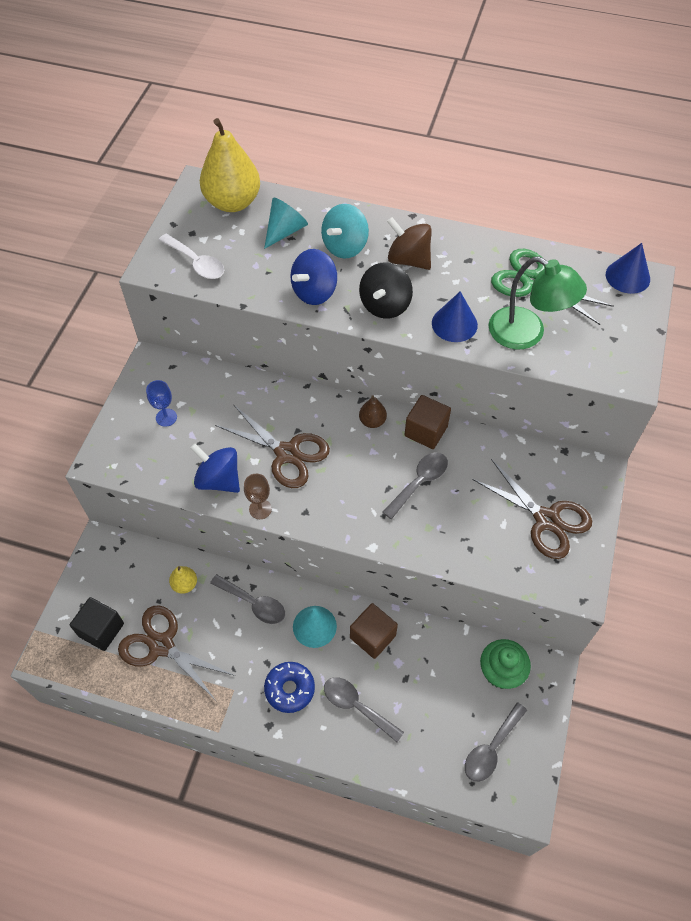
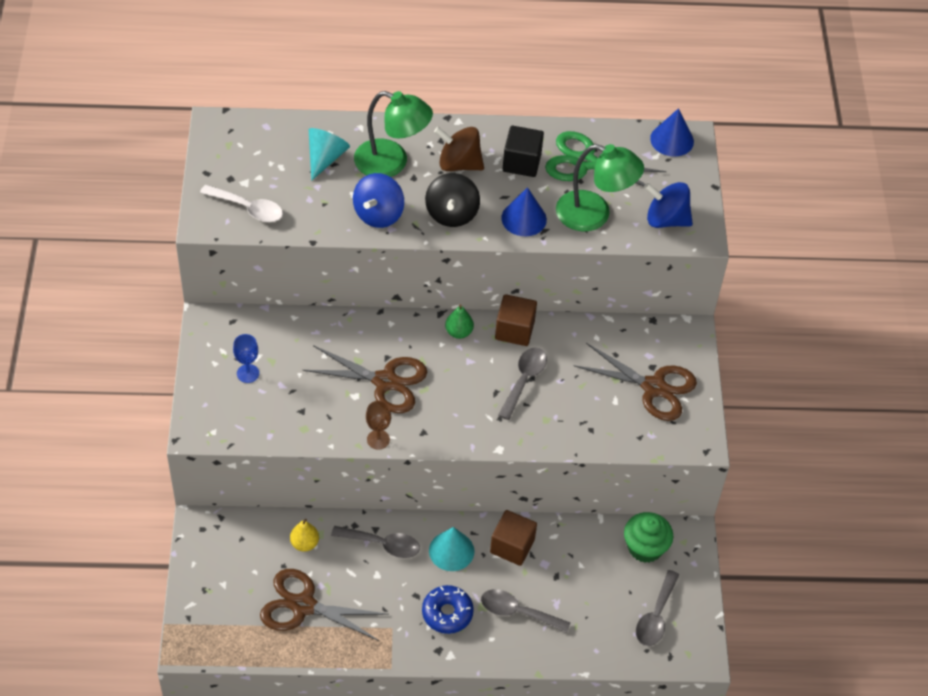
camera: 20 degrees left, 5 degrees down
black cube [70,597,124,651] -> black cube moved to [503,126,544,177]
blue spinning top [190,443,240,493] -> blue spinning top moved to [644,182,693,228]
yellow pear [200,118,260,212] -> none
turquoise spinning top [321,204,369,259] -> green lamp [354,91,433,177]
brown pear [359,395,387,428] -> green pear [445,304,474,339]

